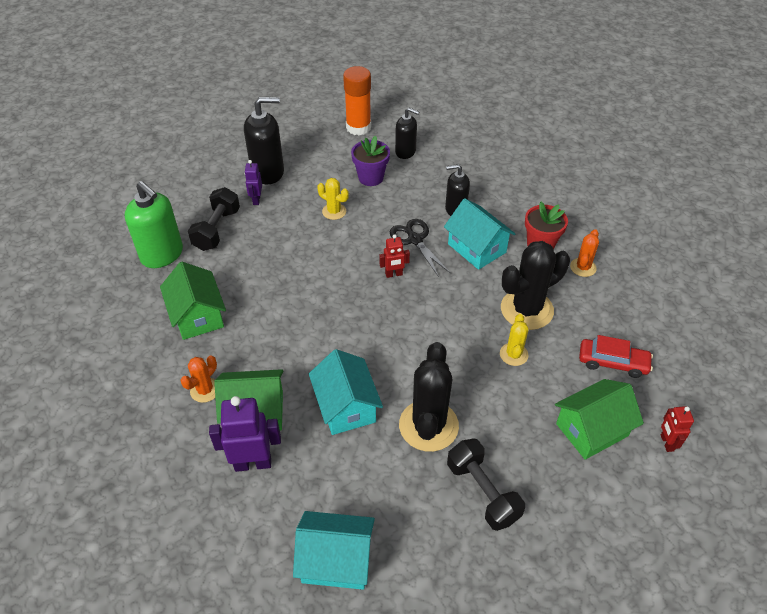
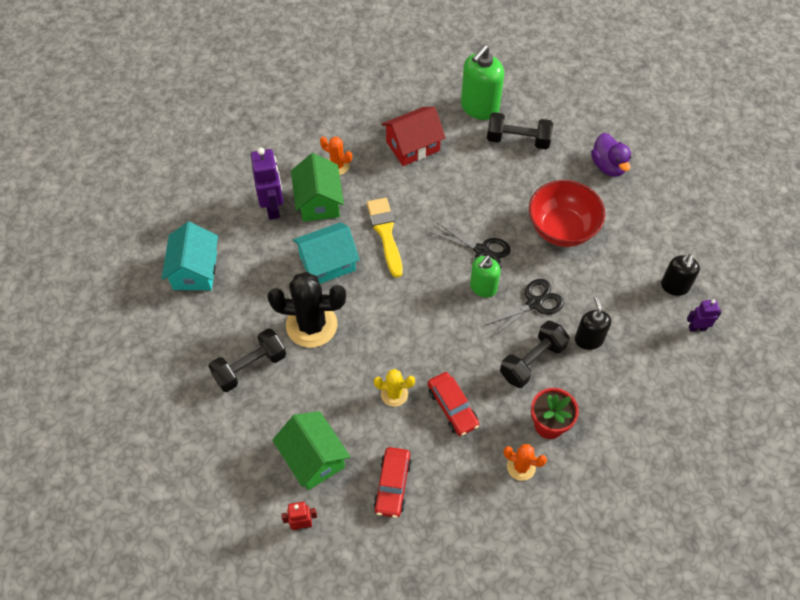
camera: 85 degrees right, 10 degrees up
green house [160,262,226,340] -> red house [382,107,446,166]
black soap dispenser [244,97,284,184] -> purple duck [591,133,631,177]
purple robot [244,160,262,205] -> purple robot moved to [687,299,722,332]
yellow cactus [317,178,349,220] -> red bowl [529,180,605,247]
orange glue stick [343,66,371,135] -> none
purple flower pot [351,136,390,186] -> none
red robot [380,234,410,278] -> green soap dispenser [470,255,501,298]
turquoise house [444,198,515,270] -> black dumbbell [500,321,569,388]
black cactus [501,241,570,330] -> red car [428,372,479,436]
none -> yellow brush [367,198,403,278]
none -> black scissors [430,222,511,268]

